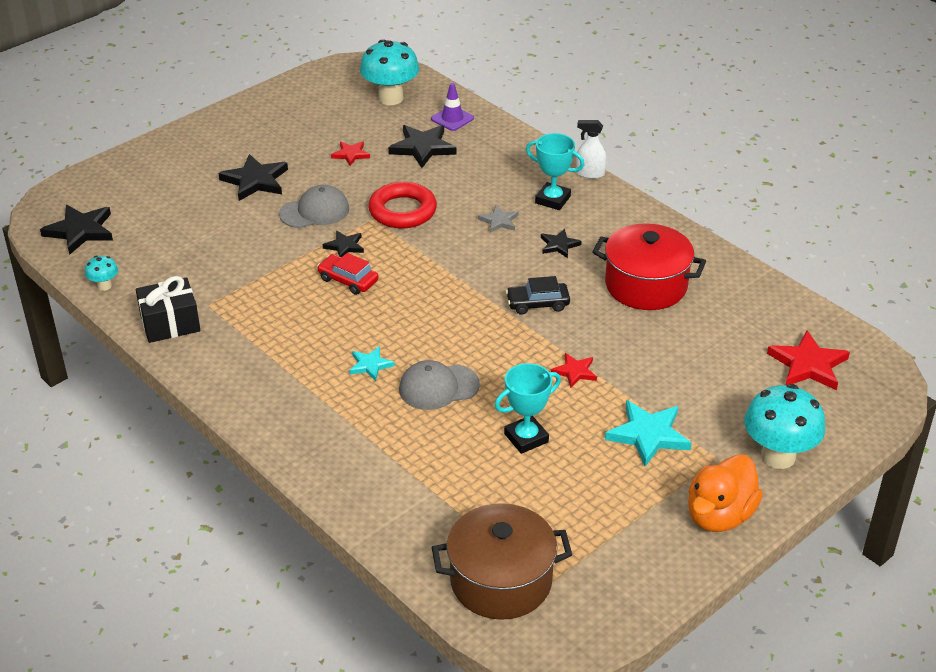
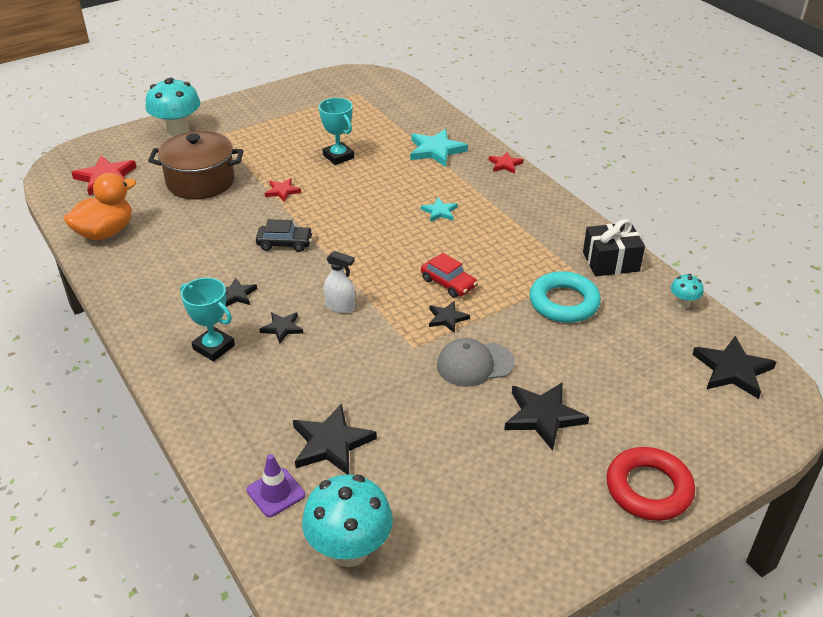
camera: 170 degrees left, 0 degrees up
red star [331,141,370,166] -> red star moved to [489,152,523,174]
red ring [368,182,437,229] -> red ring moved to [606,447,695,521]
grey cap [399,360,480,410] -> none
brown pot [432,503,572,620] -> brown pot moved to [148,131,244,200]
grey star [478,205,518,233] -> black star [259,312,303,344]
turquoise trophy [495,363,561,454] -> turquoise trophy turned 75 degrees clockwise [319,98,354,165]
white spray bottle [576,120,607,179] -> white spray bottle moved to [324,251,355,313]
red pot [593,223,706,310] -> none
turquoise star [605,400,692,467] -> turquoise star moved to [410,129,468,167]
orange duck [688,454,763,532] -> orange duck moved to [64,173,136,240]
none -> turquoise ring [530,271,601,323]

